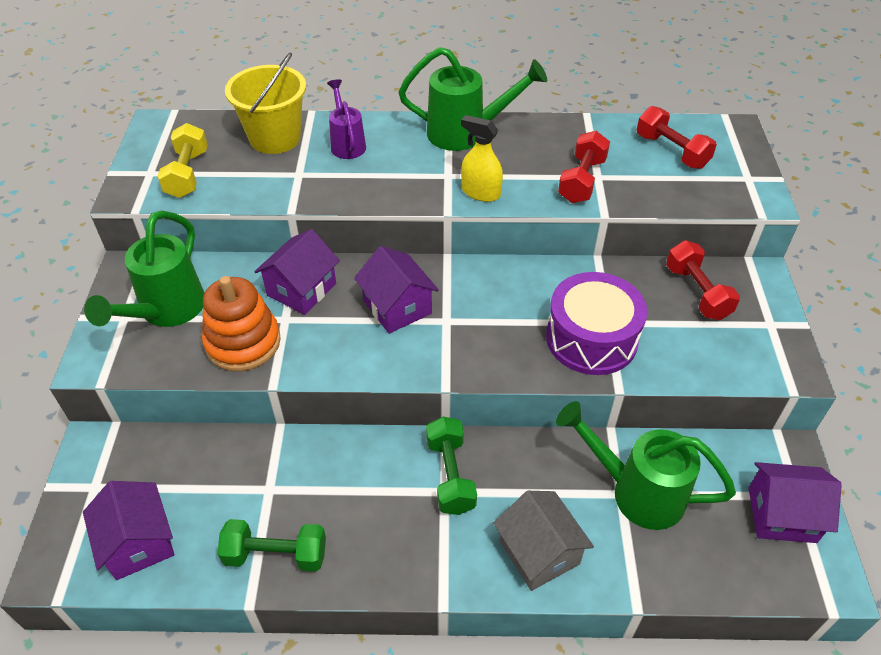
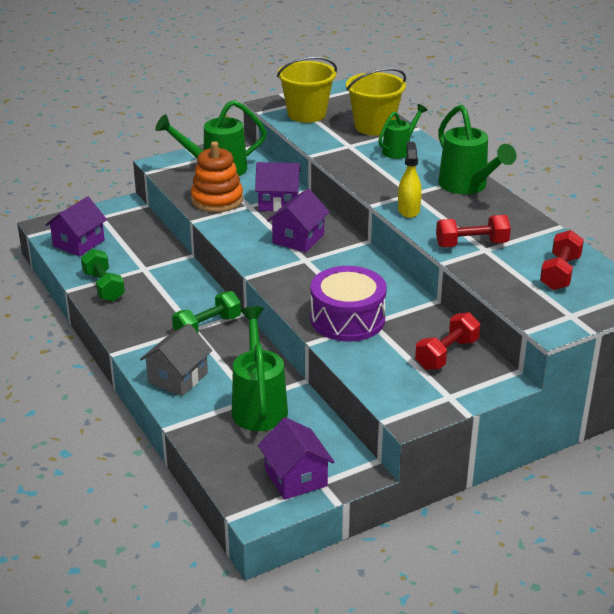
camera: 60 degrees right, 15 degrees down
yellow dumbbell [157,123,208,198] -> yellow bucket [277,57,337,123]
purple watering can [327,79,366,159] -> green watering can [378,104,428,159]

